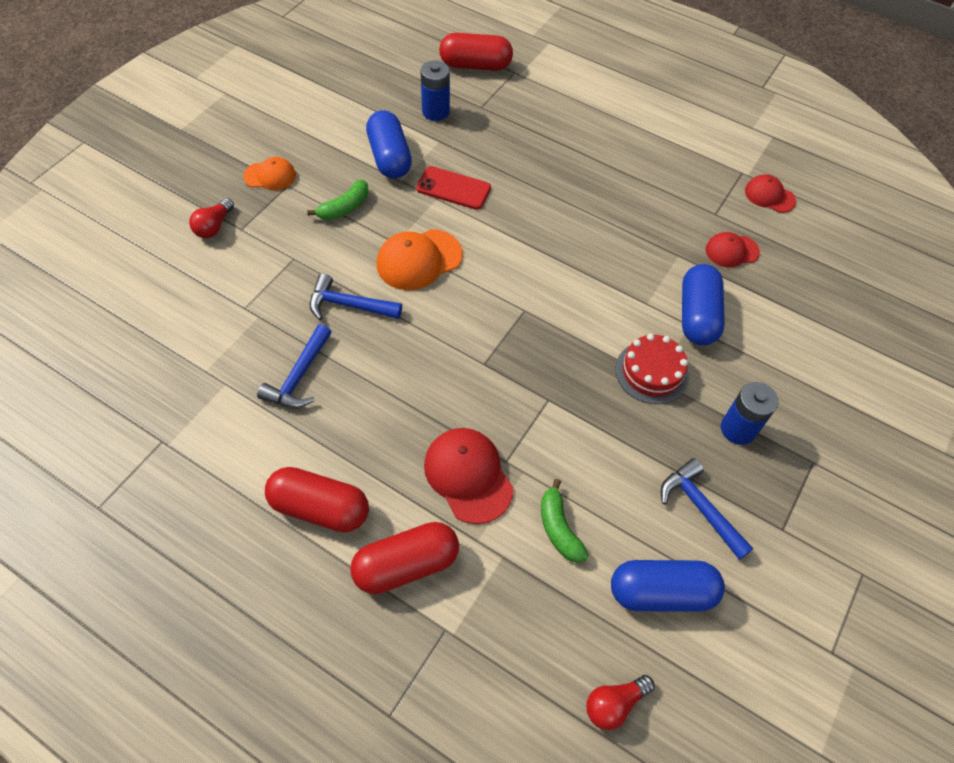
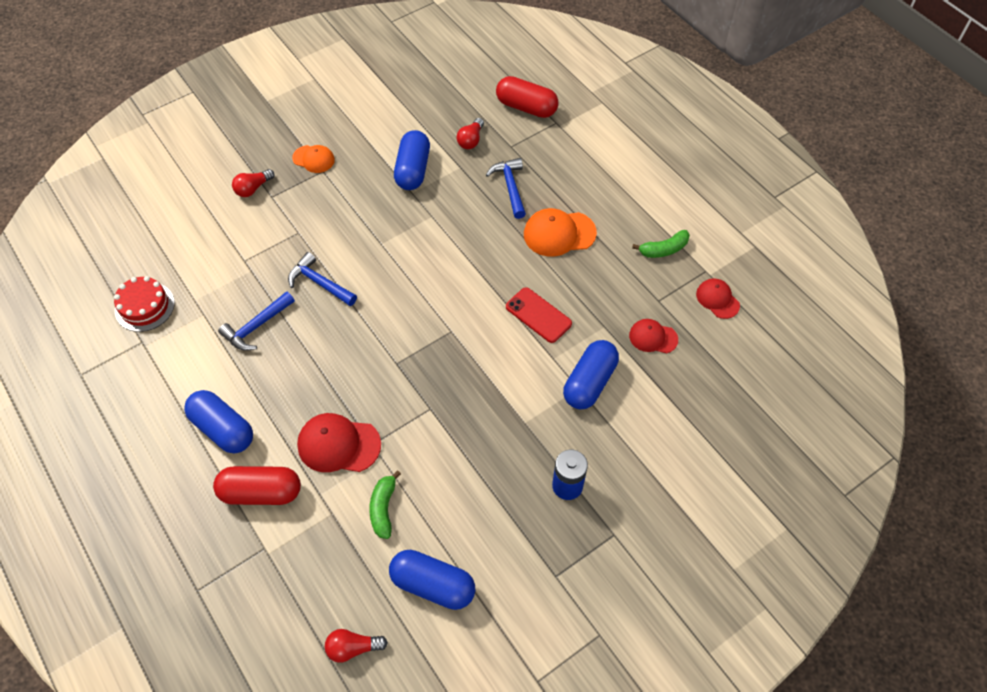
camera: 25 degrees right, 0 degrees up
red capsule [265,467,369,532] -> blue capsule [184,390,253,453]
green banana [307,180,368,220] -> green banana moved to [632,230,690,258]
orange cap [377,229,463,290] -> orange cap moved to [524,208,597,257]
red phone [416,166,491,210] -> red phone moved to [506,287,572,343]
blue battery [421,61,450,121] -> red light bulb [457,118,484,149]
red cap [424,428,514,524] -> red cap turned 75 degrees counterclockwise [297,413,381,472]
red cake [615,334,689,404] -> red cake moved to [114,276,175,332]
blue hammer [661,458,754,560] -> blue hammer moved to [486,158,526,219]

